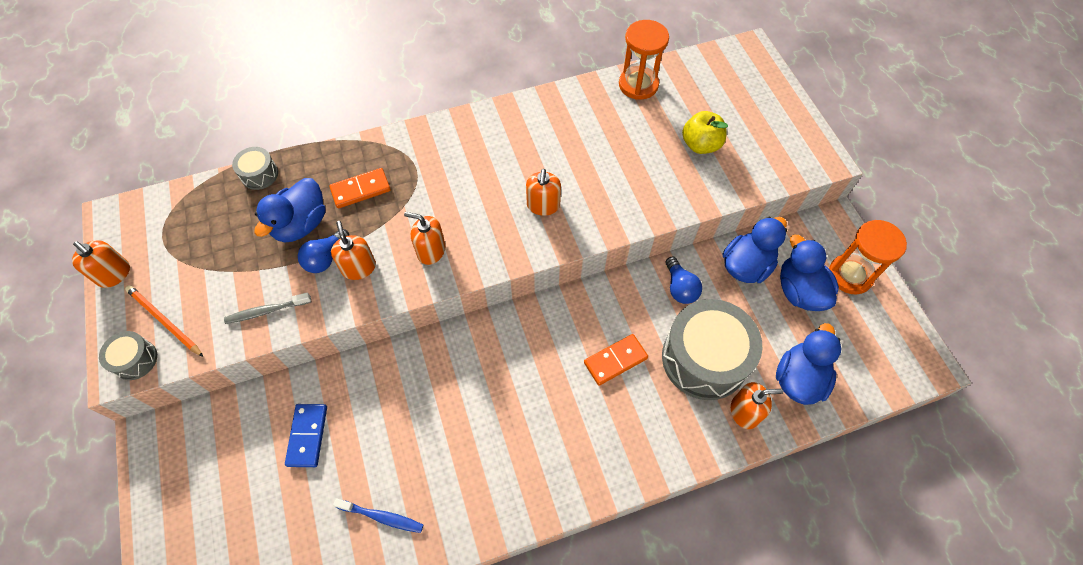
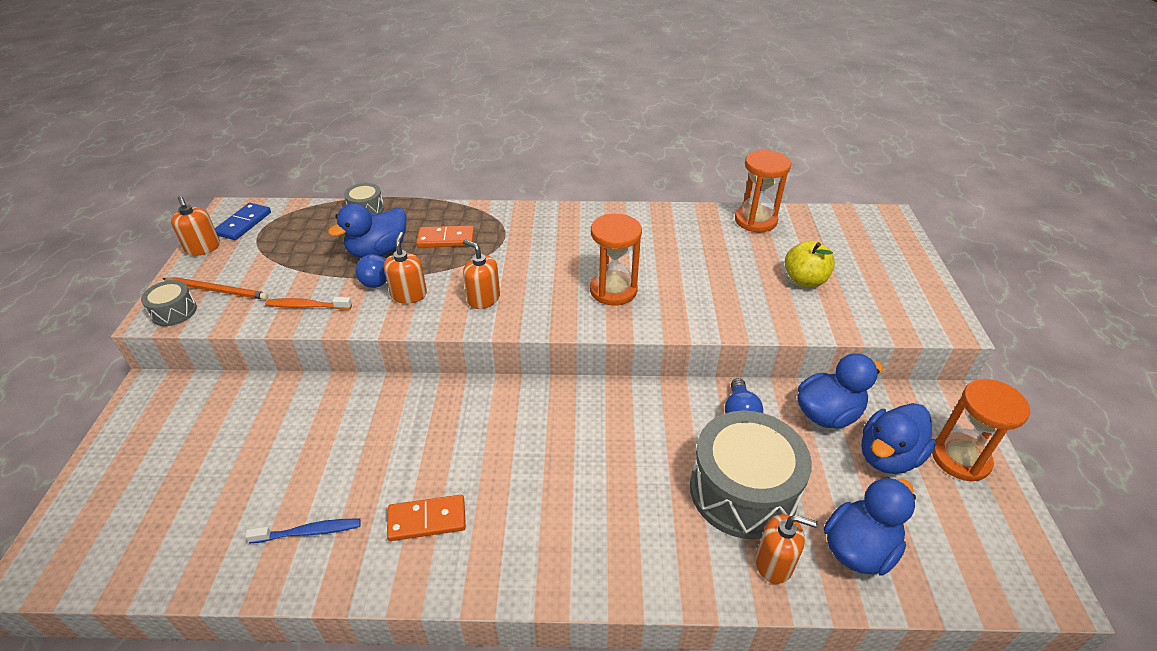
camera: 20 degrees right, 20 degrees down
orange pencil [125,285,203,357] -> orange pencil turned 135 degrees clockwise [163,277,269,300]
grey toothbrush [224,292,311,324] -> orange toothbrush [265,297,352,310]
blue domino [285,404,327,467] -> blue domino moved to [215,203,271,240]
blue toothbrush [333,498,423,533] -> blue toothbrush turned 45 degrees counterclockwise [245,518,361,543]
orange soap dispenser [526,169,561,216] -> orange hourglass [590,214,642,305]
orange domino [584,334,648,386] -> orange domino moved to [387,495,466,541]
blue duck [780,235,839,311] -> blue duck turned 135 degrees counterclockwise [861,403,936,474]

